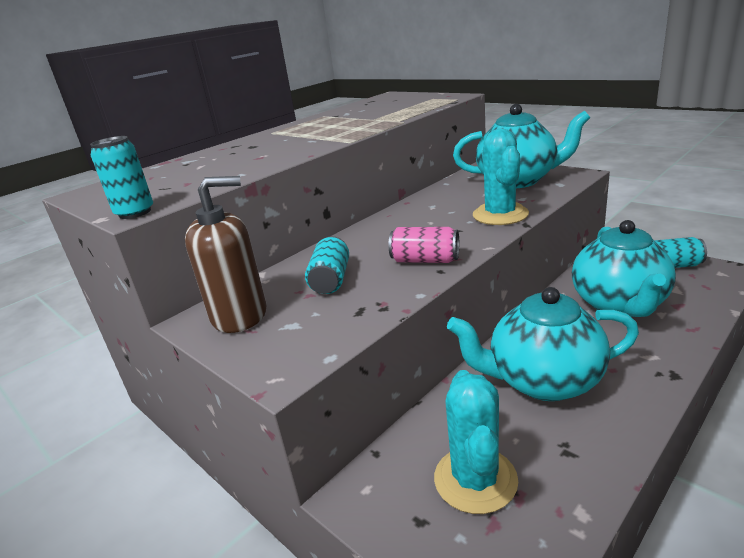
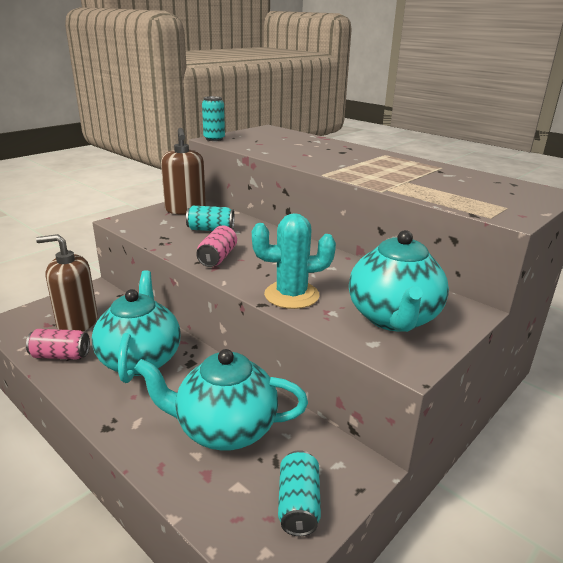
camera: 85 degrees right, 0 degrees up
turquoise cactus [434,370,518,514] -> brown soap dispenser [36,234,98,332]
none -> pink can [26,329,90,360]

